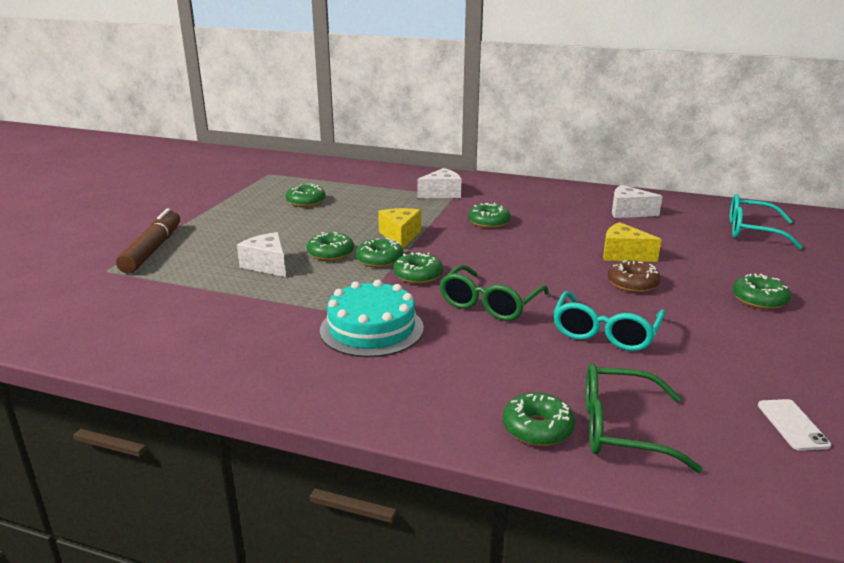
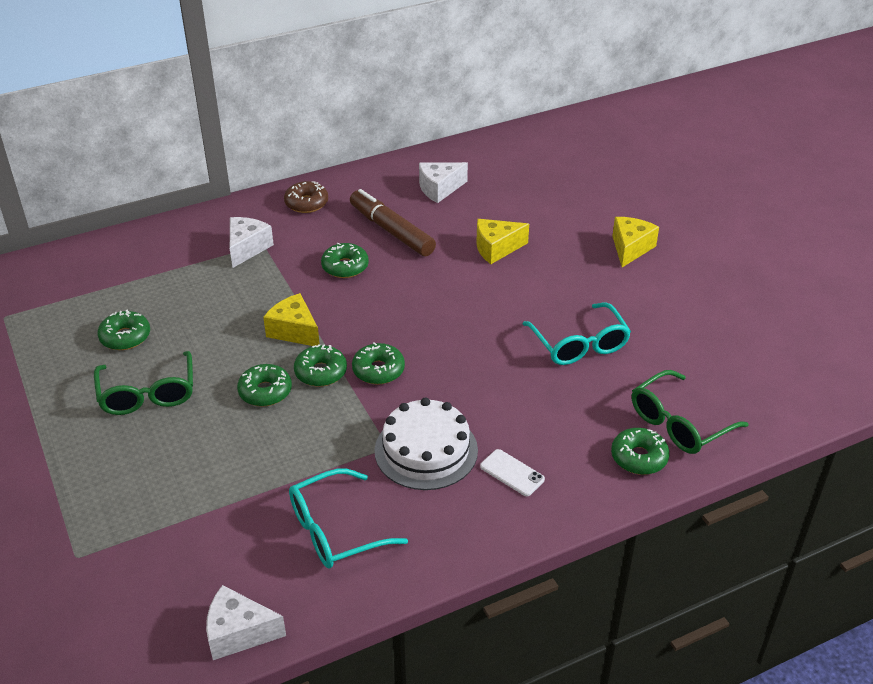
camera: 45 degrees left, 15 degrees up
brown marker [116,208,180,274] -> brown marker moved to [350,189,436,256]
white cheese [237,232,286,277] -> white cheese moved to [206,585,286,660]
turquoise cake [320,280,424,357] -> white cake [375,398,478,490]
green glasses [439,265,549,321] -> green glasses moved to [94,351,193,415]
brown donut [608,260,661,293] -> brown donut moved to [284,181,328,213]
turquoise glasses [730,194,803,249] -> turquoise glasses moved to [289,469,408,568]
green donut [733,273,791,309] -> yellow cheese [612,217,659,267]
white phone [758,399,831,451] -> white phone moved to [480,449,545,496]

